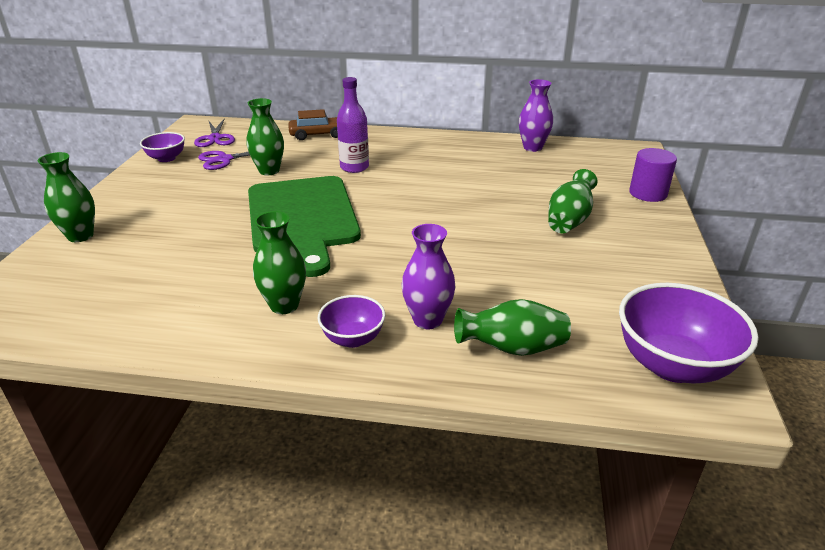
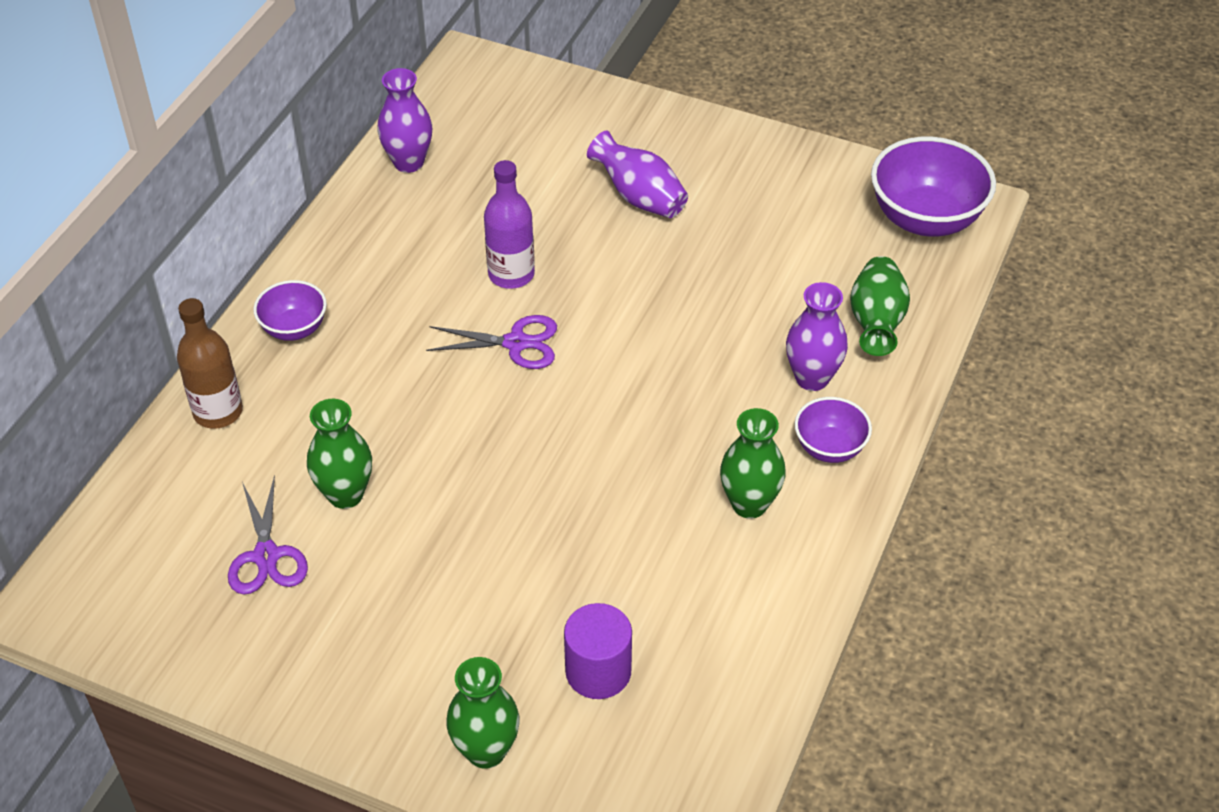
camera: 75 degrees left, 15 degrees up
purple bowl [140,132,185,162] -> purple bowl moved to [253,280,327,341]
purple scissors [194,118,235,147] -> purple scissors moved to [426,315,557,369]
green cutting board [248,176,361,277] -> none
brown car [288,109,338,140] -> brown bottle [177,298,243,429]
purple bottle [337,77,369,173] -> purple bottle moved to [484,160,535,289]
green vase [548,169,598,233] -> purple vase [587,131,688,218]
purple cylinder [629,148,677,202] -> purple cylinder moved to [564,603,632,699]

